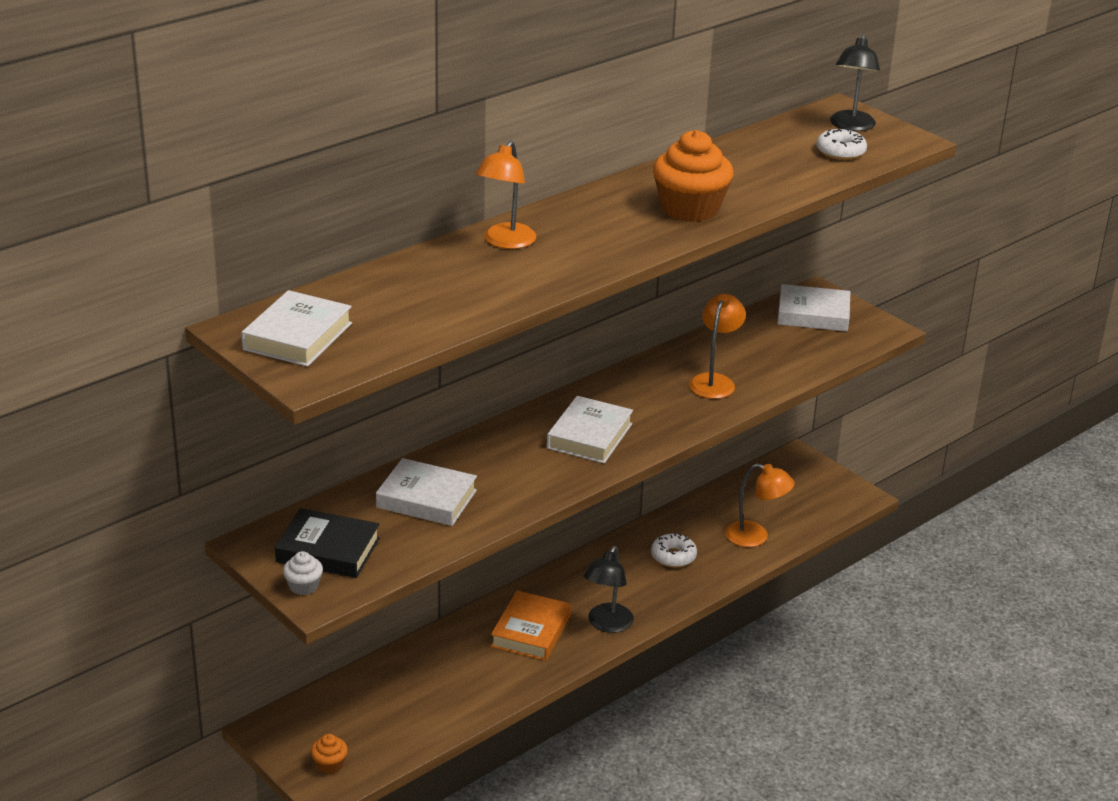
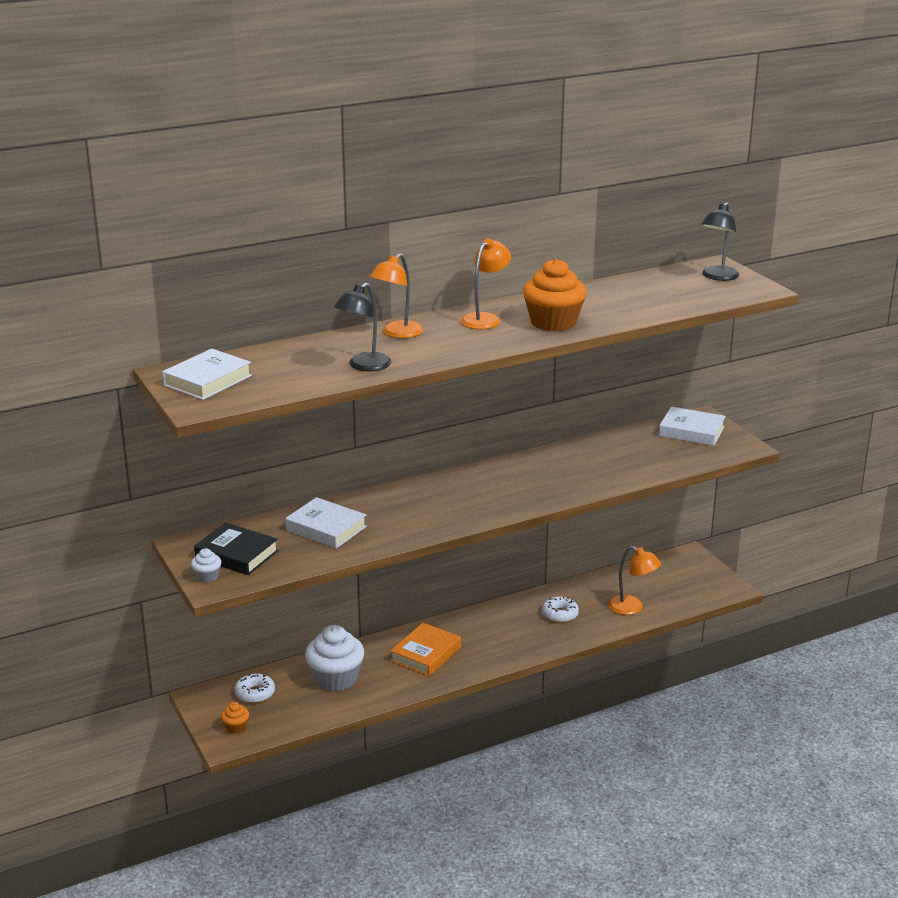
camera: 15 degrees right, 5 degrees down
white book [547,396,633,463] -> none
black lamp [584,546,634,633] -> black lamp moved to [334,283,391,371]
orange lamp [689,293,746,399] -> orange lamp moved to [461,238,511,329]
white donut [816,129,867,160] -> white donut moved to [234,673,275,703]
none -> white cupcake [305,625,364,691]

